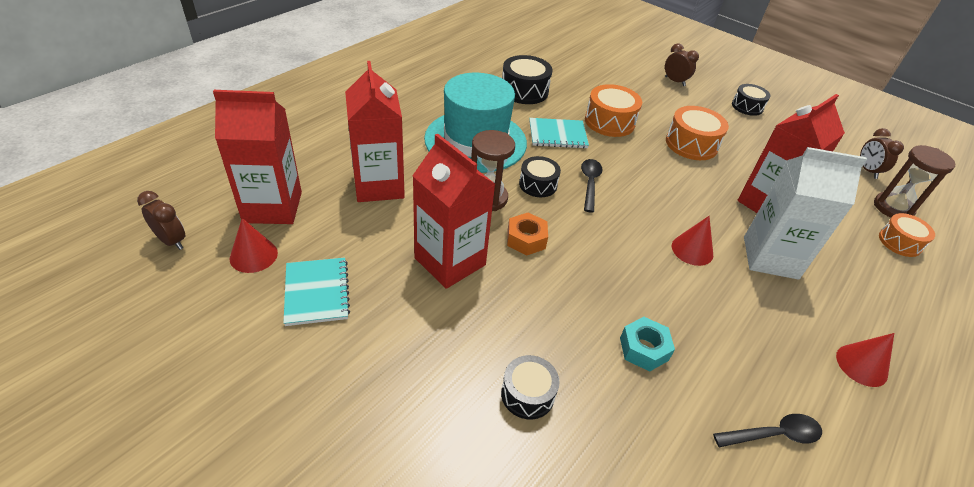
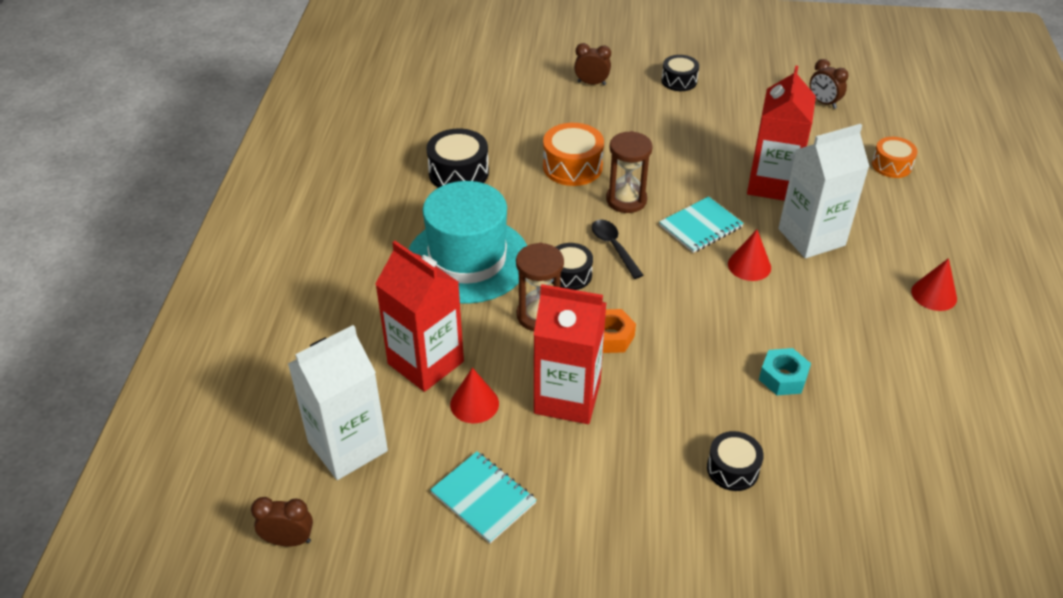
camera: 30 degrees left, 0 degrees up
red carton [213,90,302,224] -> white carton [288,325,388,480]
red cone [230,218,278,273] -> red cone moved to [450,368,499,423]
turquoise notebook [529,118,589,149] -> turquoise notebook moved to [659,196,744,253]
orange drum [666,106,729,160] -> none
black spoon [713,414,822,447] -> none
brown hourglass [874,145,955,218] -> brown hourglass moved to [606,131,653,213]

